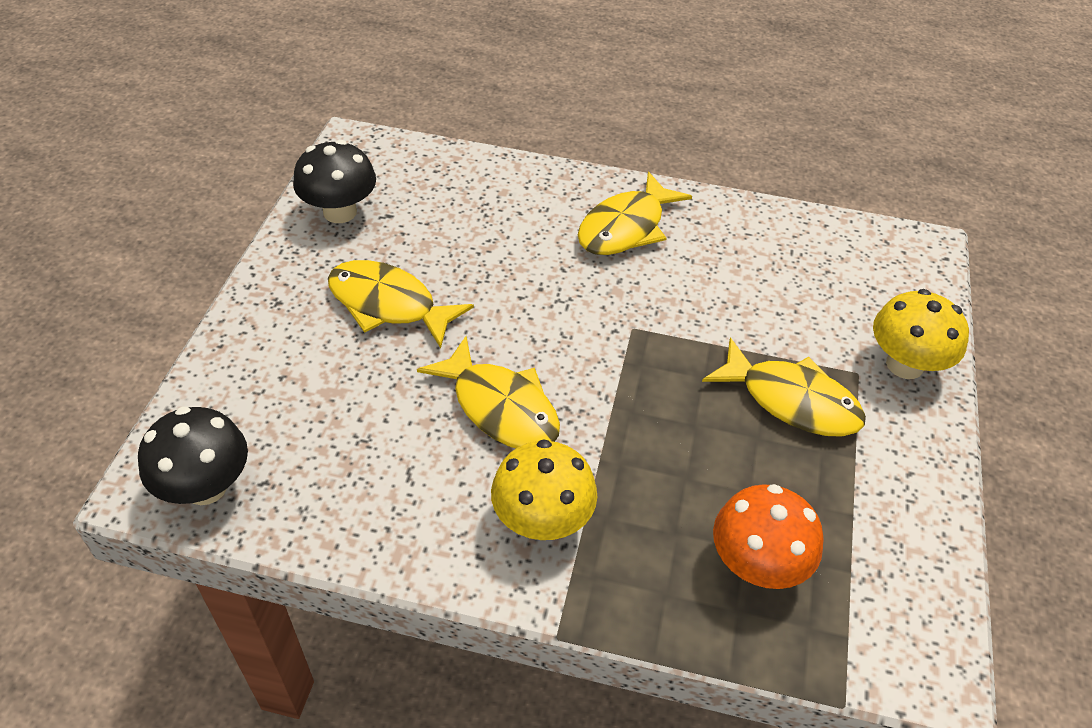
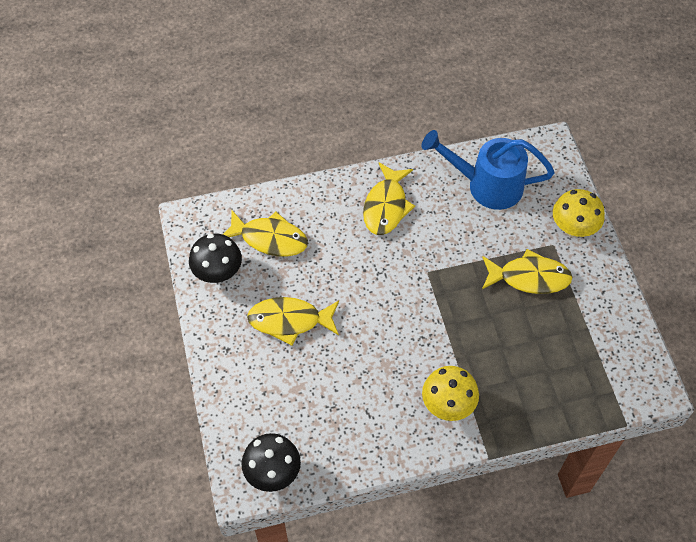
camera: 25 degrees left, 10 degrees up
yellow fish [417,336,560,448] -> yellow fish moved to [223,210,308,257]
orange mushroom [713,484,824,589] -> none
none -> blue watering can [421,130,554,210]

